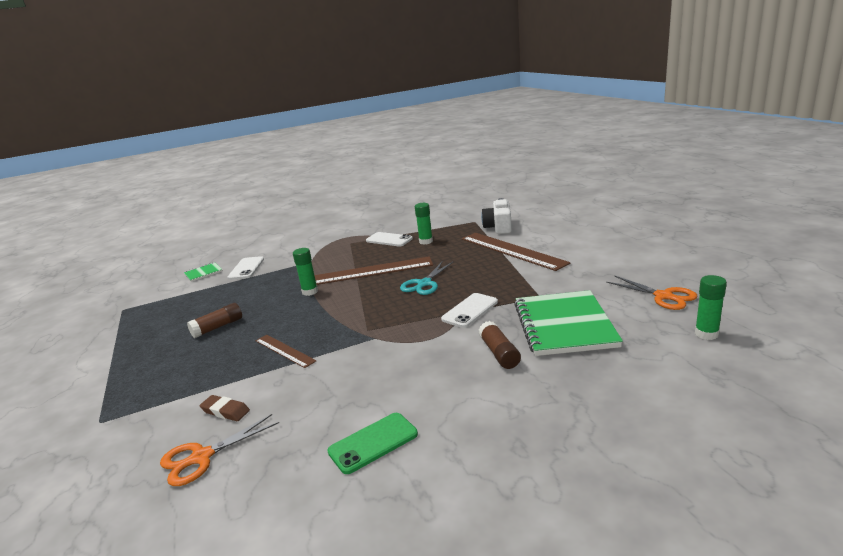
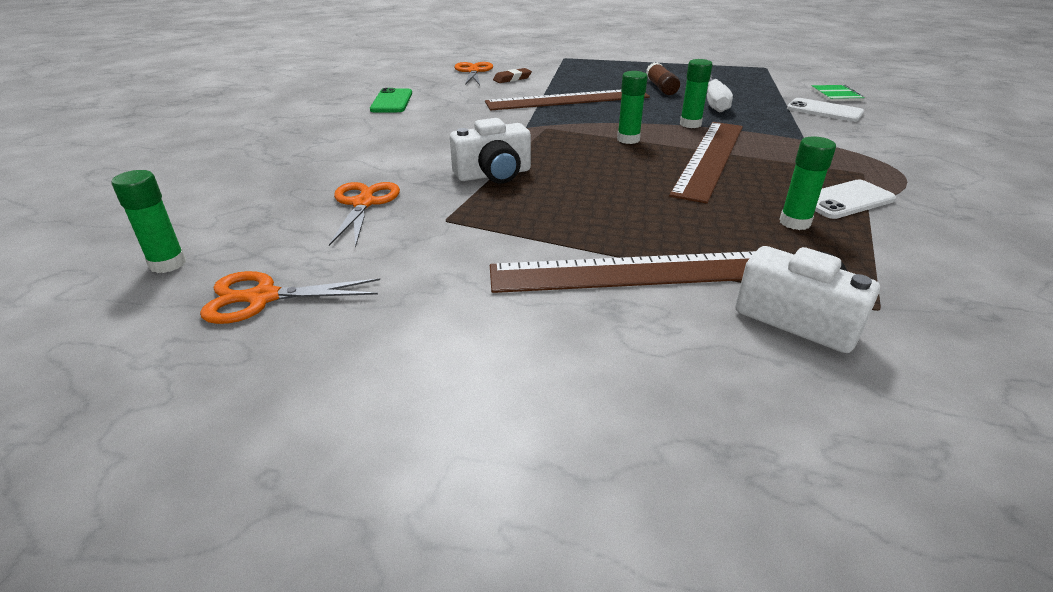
camera: 120 degrees right, 10 degrees up
brown ruler [256,335,316,368] -> brown ruler [485,90,650,110], size x1.90
turquoise scissors [400,261,453,295] -> none
white phone [441,293,498,328] -> white camera [450,118,531,184]
brown glue stick [479,321,521,369] -> none
green notebook [514,290,623,356] -> orange scissors [329,182,400,248]
none -> green glue stick [617,71,648,144]
none -> white screwdriver [707,75,733,112]

